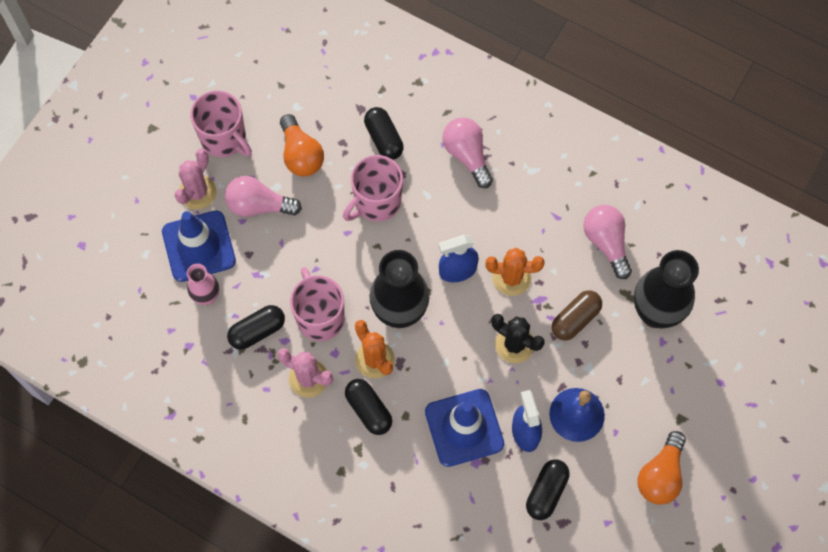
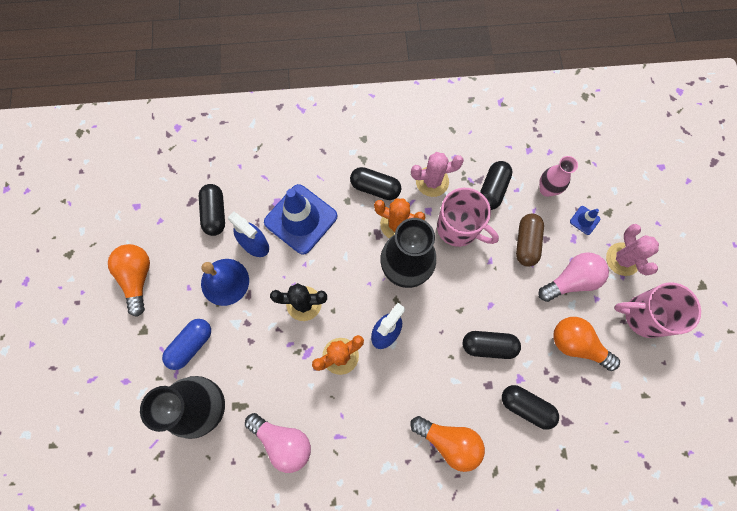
camera: 145 degrees right, 5 degrees up
blue traffic cone [162,211,236,282] -> blue traffic cone [570,206,601,235], size x0.42
pink mug [343,155,403,221] -> black capsule [463,331,521,359]
pink light bulb [442,117,493,188] -> orange light bulb [410,416,485,472]
brown capsule [552,290,602,340] -> brown capsule moved to [516,214,544,267]
none -> blue capsule [162,319,211,370]

